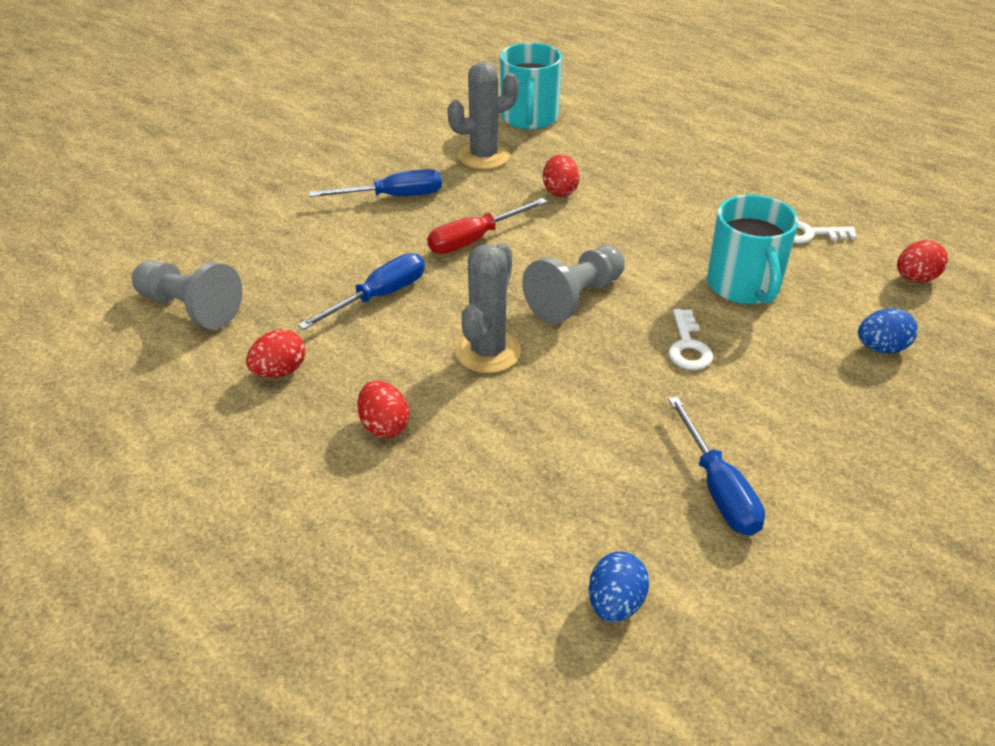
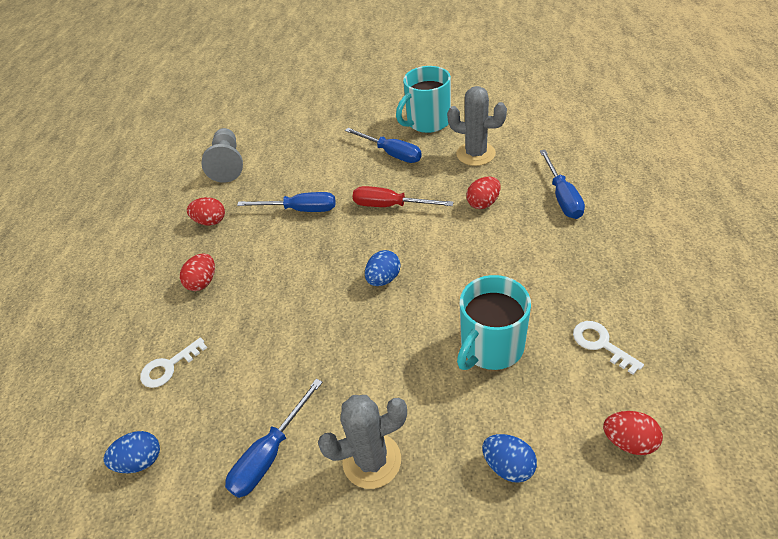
camera: 55 degrees right, 5 degrees up
grey cactus [455,243,521,373] -> grey cactus moved to [318,395,407,489]
turquoise mug [500,42,562,130] -> turquoise mug moved to [396,66,451,133]
grey pawn [522,245,625,323] -> blue egg [365,250,400,286]
white key [668,309,713,370] -> white key moved to [140,337,207,388]
none -> blue screwdriver [540,150,585,219]

